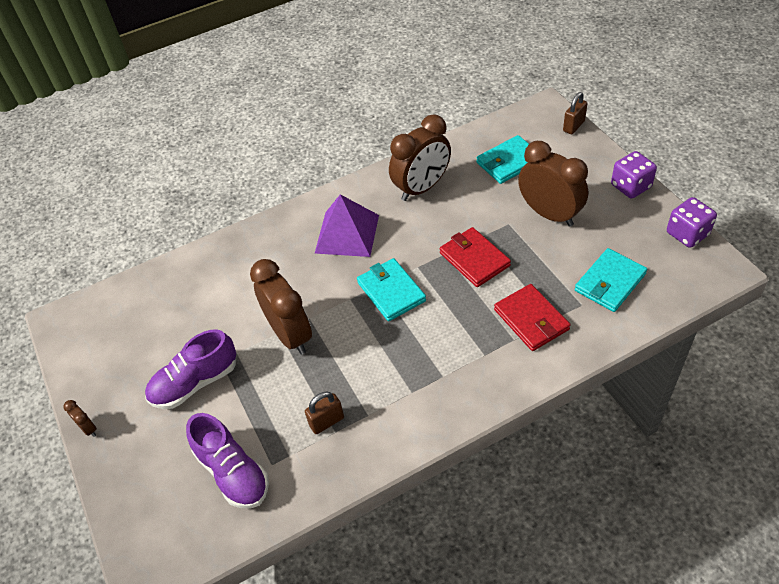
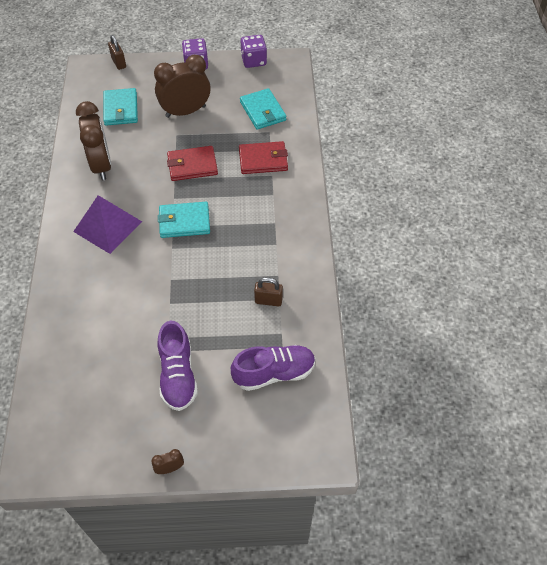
camera: 70 degrees left, 5 degrees up
brown clock [250,259,312,355] -> none
brown padlock [305,391,344,434] -> brown padlock turned 75 degrees counterclockwise [254,277,283,306]

